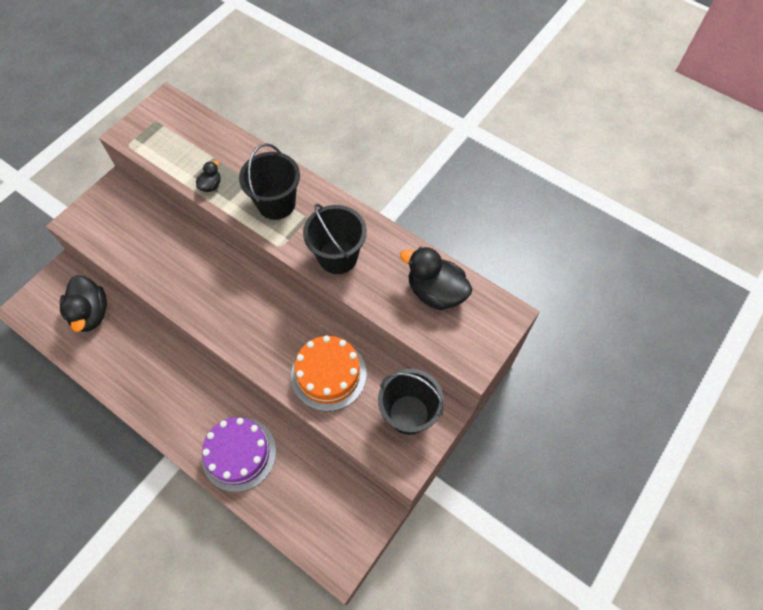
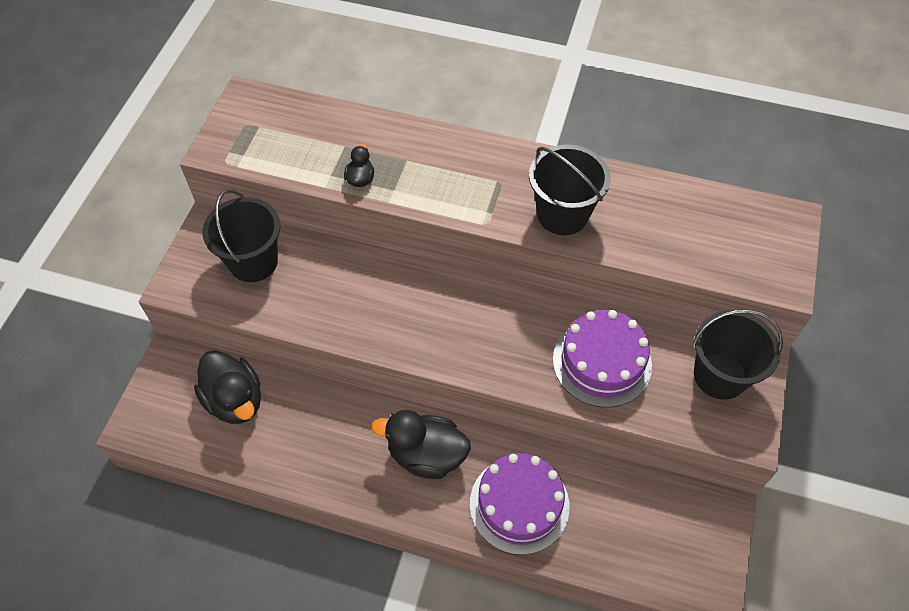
camera: 20 degrees left, 5 degrees down
black bucket [239,143,300,220] -> black bucket moved to [202,189,280,282]
orange cake [291,336,367,411] -> purple cake [553,310,652,408]
black duck [400,247,472,310] -> black duck moved to [371,410,471,479]

